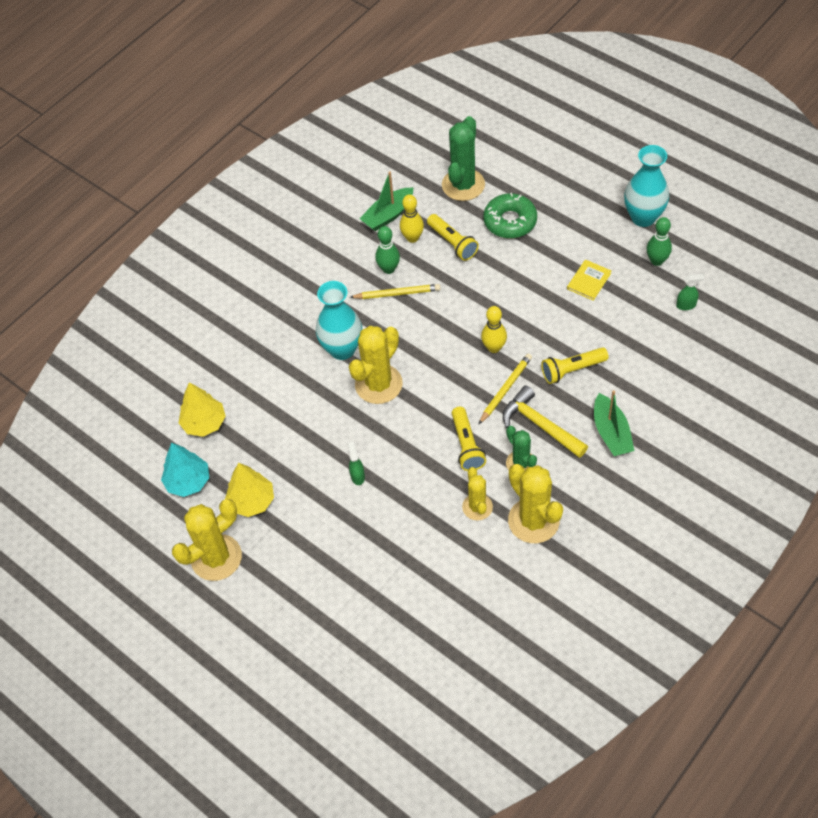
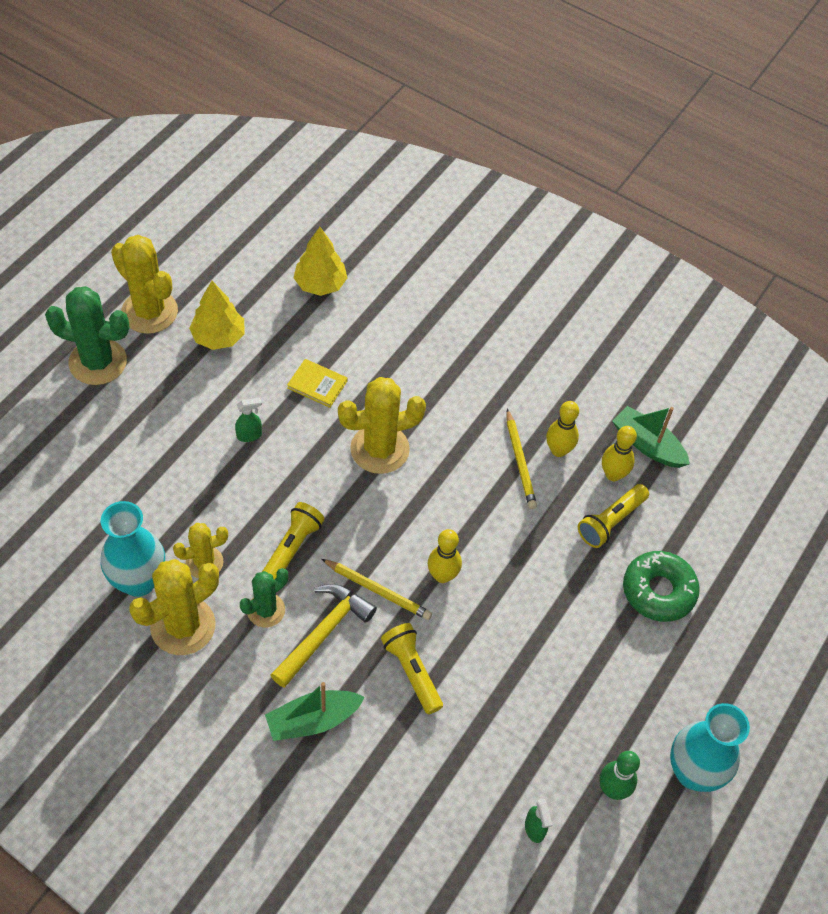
camera: 75 degrees right, 0 degrees up
turquoise tree [161,443,209,497] -> none
turquoise vase [316,281,362,360] -> turquoise vase moved to [101,501,165,597]
yellow cactus [349,326,403,404] -> yellow cactus turned 45 degrees counterclockwise [338,377,426,474]
green bowling pin [375,226,400,274] -> yellow bowling pin [546,401,579,457]
green cactus [442,116,485,201] -> green cactus moved to [45,286,129,385]
yellow flashlight [452,407,486,471] -> yellow flashlight turned 135 degrees clockwise [262,502,325,579]
yellow book [567,259,611,301] -> yellow book moved to [287,359,348,408]

